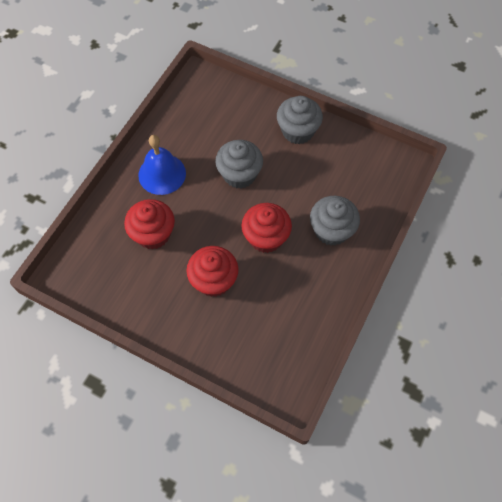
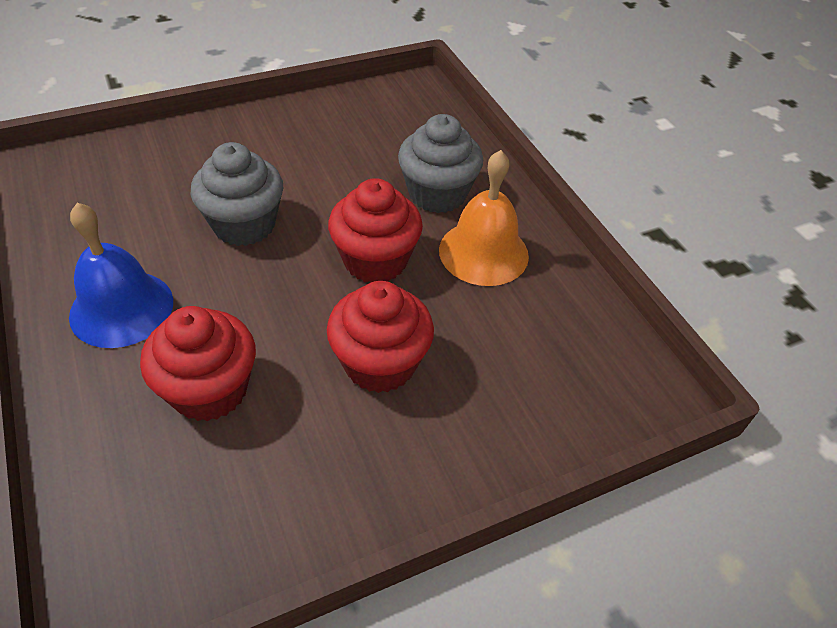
camera: 55 degrees left, 15 degrees down
grey cupcake [277,96,323,144] -> none
none -> orange bell [439,150,529,286]

